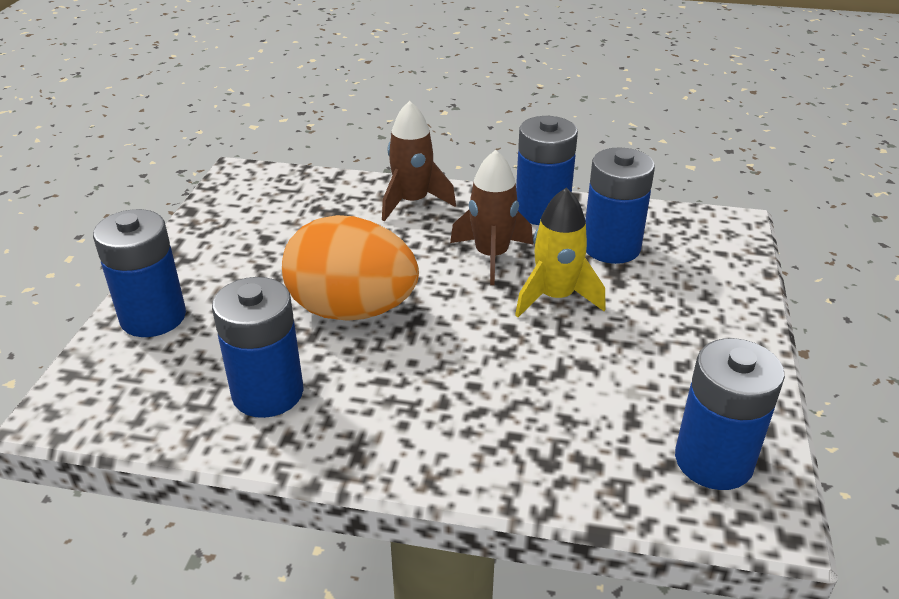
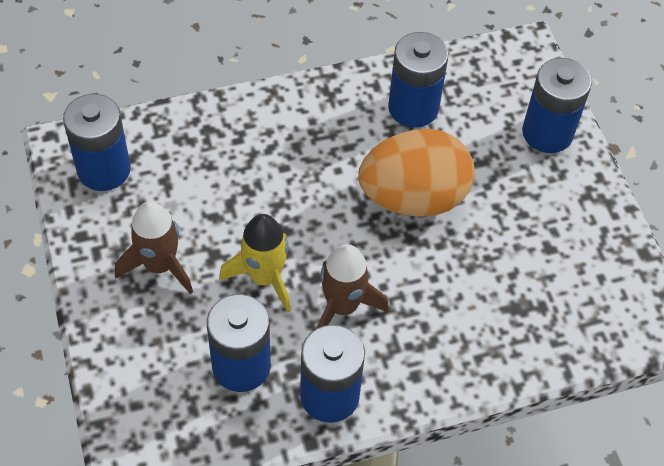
camera: 150 degrees right, 20 degrees up
brown rocket [382,101,456,221] -> brown rocket moved to [115,201,193,294]

